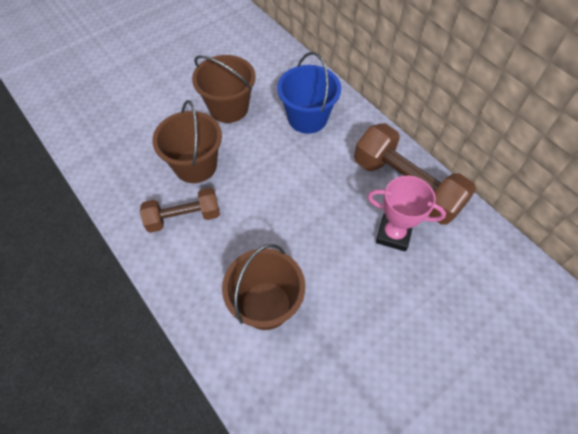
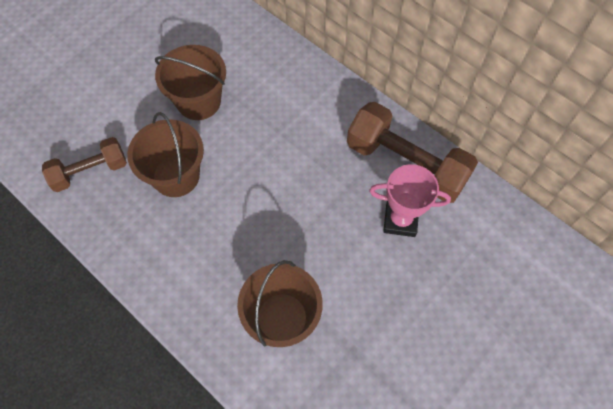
camera: 10 degrees left, 5 degrees up
brown dumbbell [140,188,220,233] -> brown dumbbell moved to [42,137,127,192]
blue bucket [277,52,341,134] -> none

